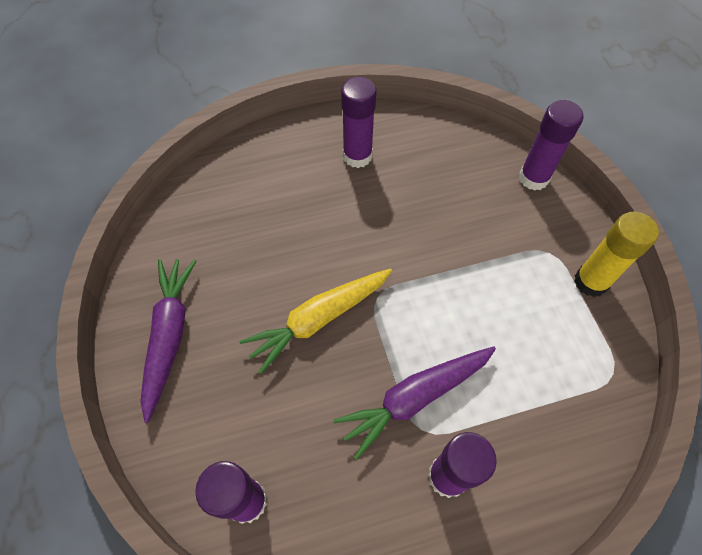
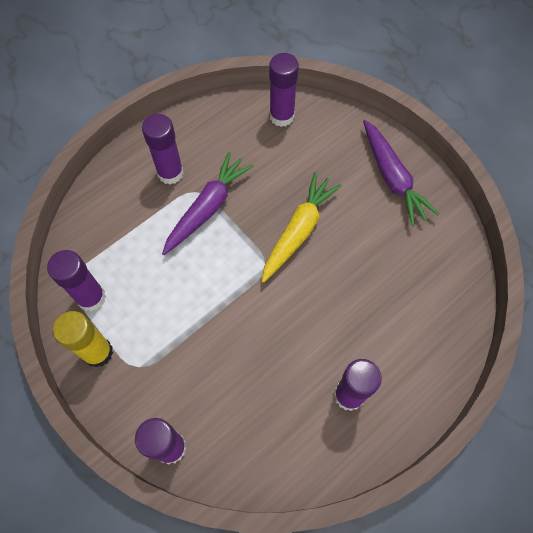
camera: 155 degrees right, 5 degrees up
none -> purple glue stick [47,250,106,311]

